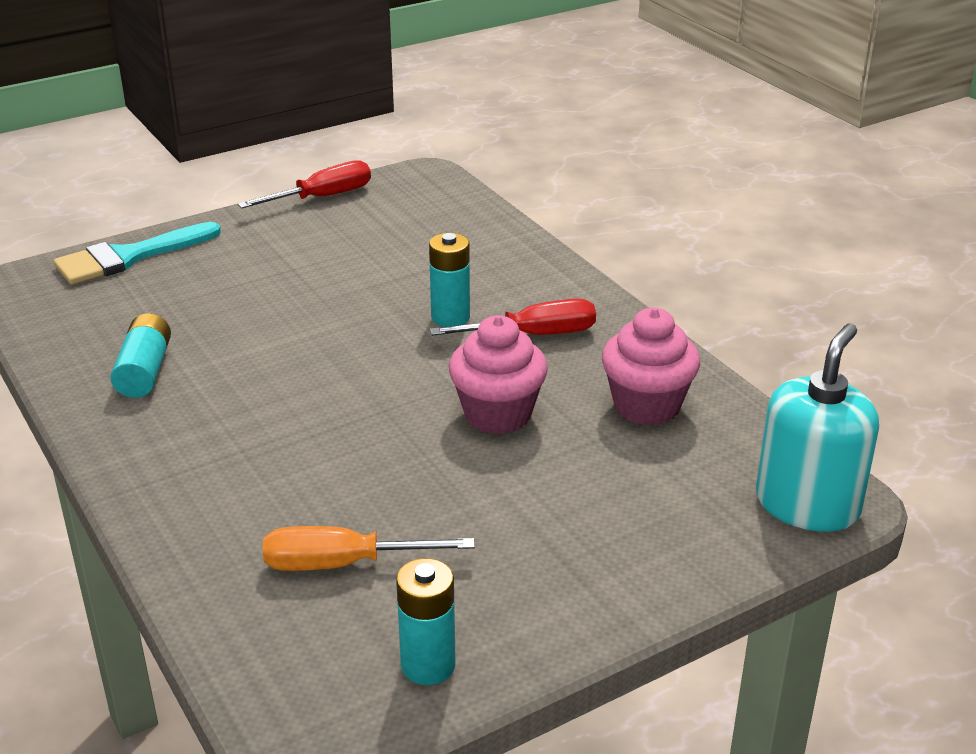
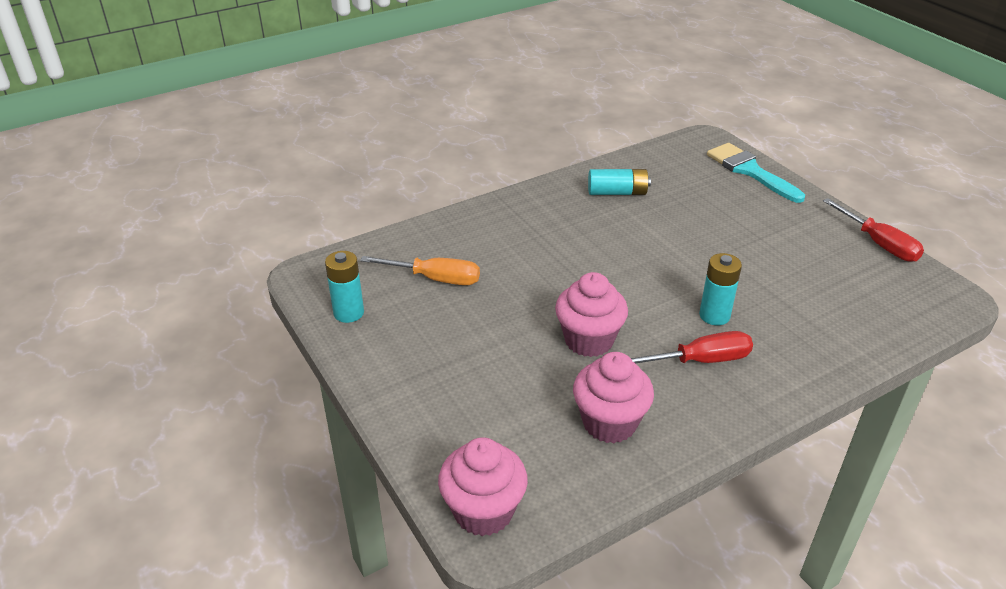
camera: 90 degrees right, 5 degrees up
orange screwdriver [263,526,475,571] -> orange screwdriver turned 105 degrees clockwise [360,256,480,285]
red screwdriver [430,299,596,336] -> red screwdriver turned 90 degrees counterclockwise [631,331,753,364]
turquoise soap dispenser [756,323,879,532] -> pink cupcake [438,437,528,536]

